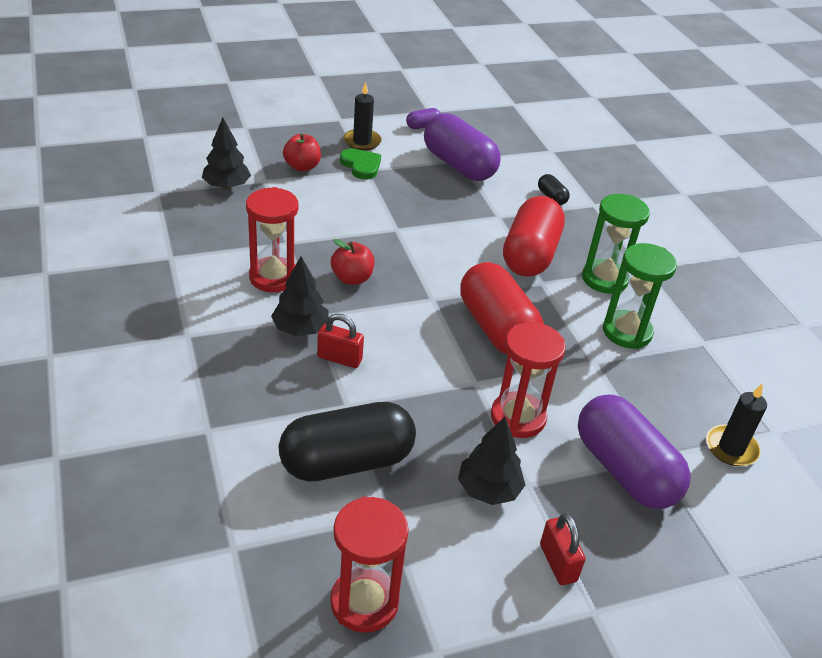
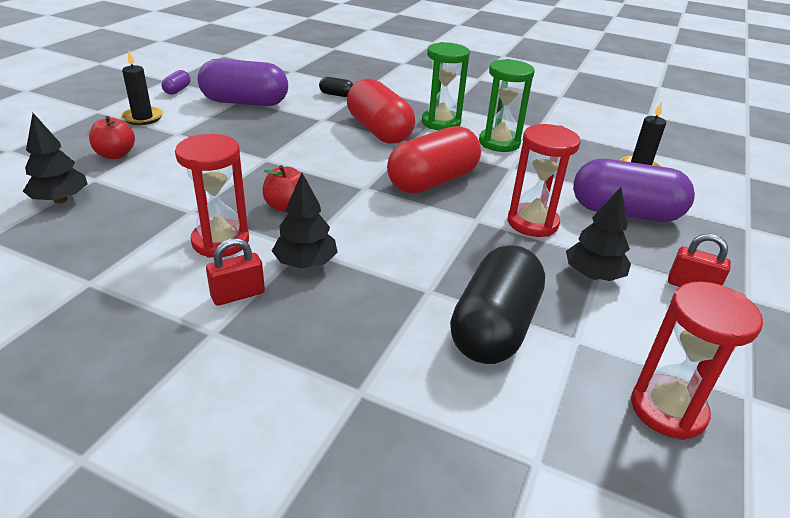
camera: 45 degrees left, 5 degrees down
red padlock [317,314,364,368] -> red padlock moved to [206,238,265,306]
green heart [340,149,381,179] -> none
red capsule [460,262,544,355] -> red capsule turned 60 degrees counterclockwise [387,126,481,193]

